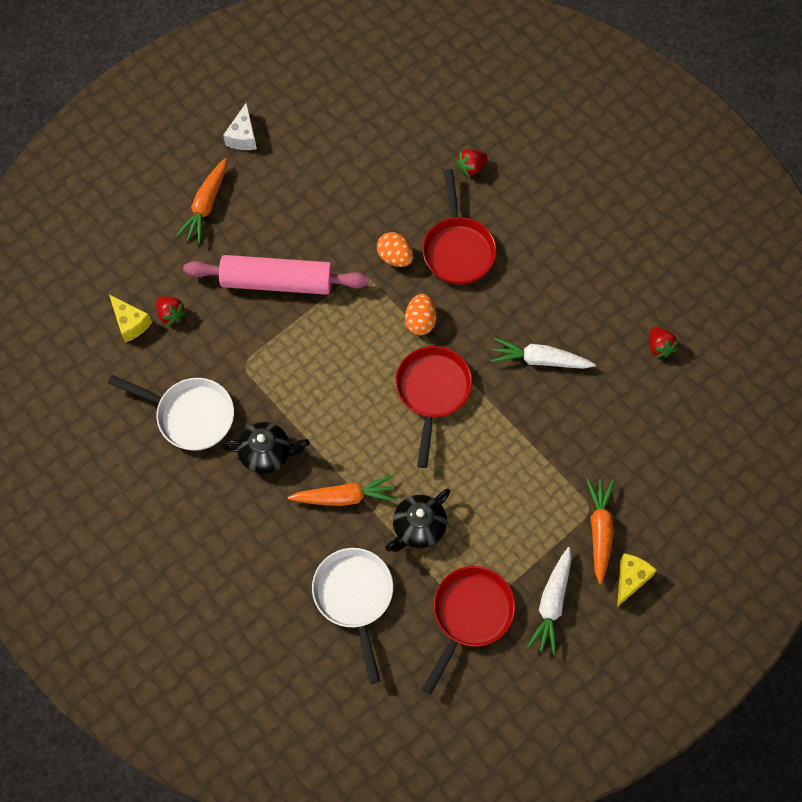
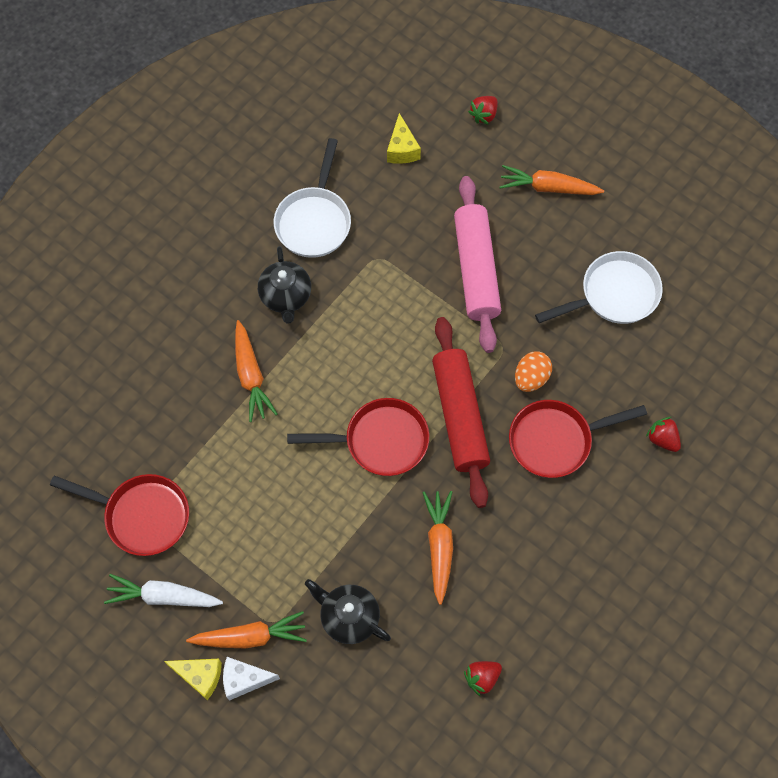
camera: 80 degrees right, 0 degrees up
yellow cheese [109,295,152,343] -> yellow cheese turned 45 degrees counterclockwise [387,113,421,164]
red strawberry [156,297,187,326] -> red strawberry moved to [468,96,498,125]
white cheese [223,102,257,150] -> white cheese moved to [223,657,280,701]
white pan [312,548,393,684] -> white pan moved to [535,251,663,324]
black teapot [385,489,451,552] -> black teapot moved to [305,579,391,644]
orange egg [405,294,437,335] -> red rolling pin [432,317,490,508]
white carrot [491,338,596,369] -> orange carrot [423,491,453,605]

